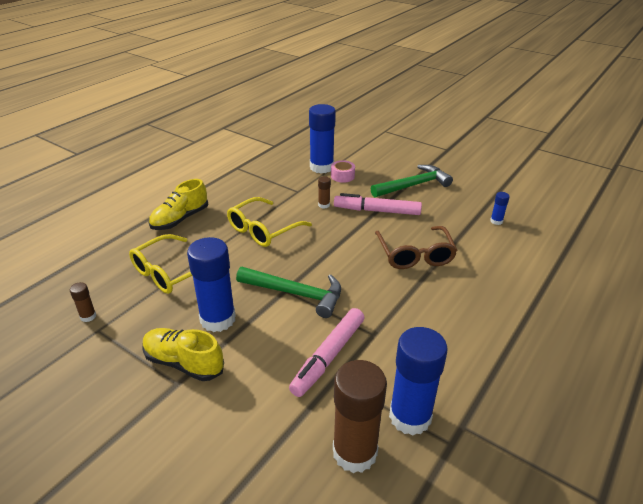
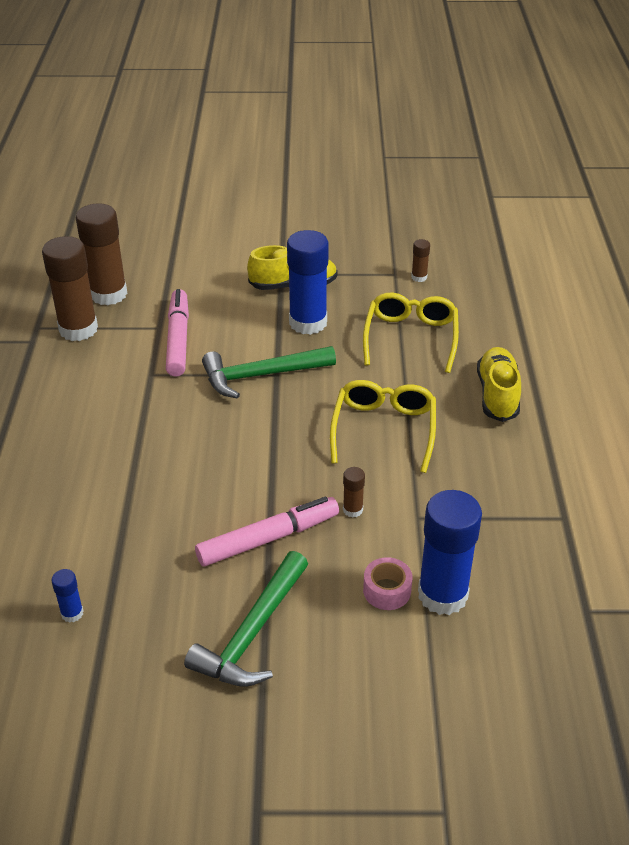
camera: 145 degrees right, 5 degrees up
brown glasses [375,226,457,269] -> none
blue glue stick [389,327,448,435] -> brown glue stick [42,236,98,341]

